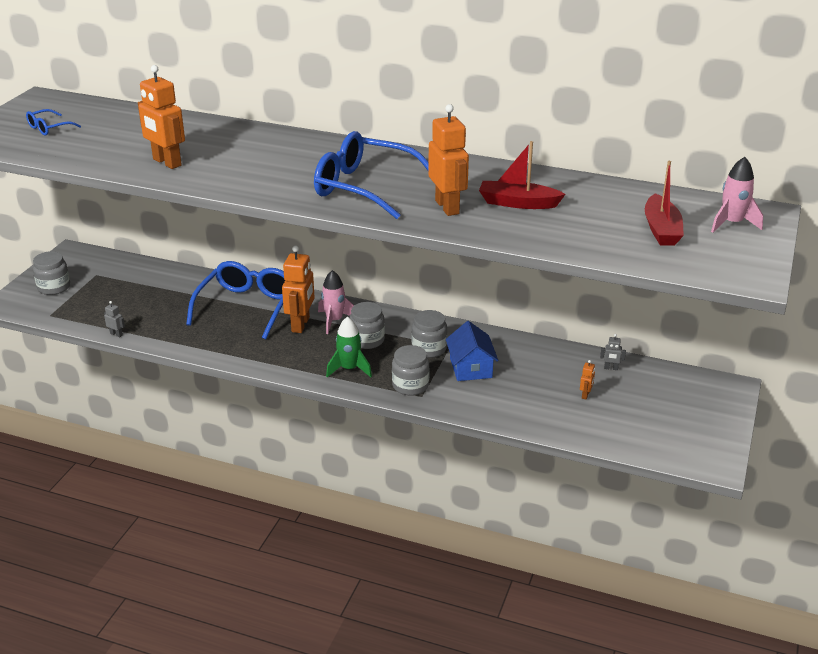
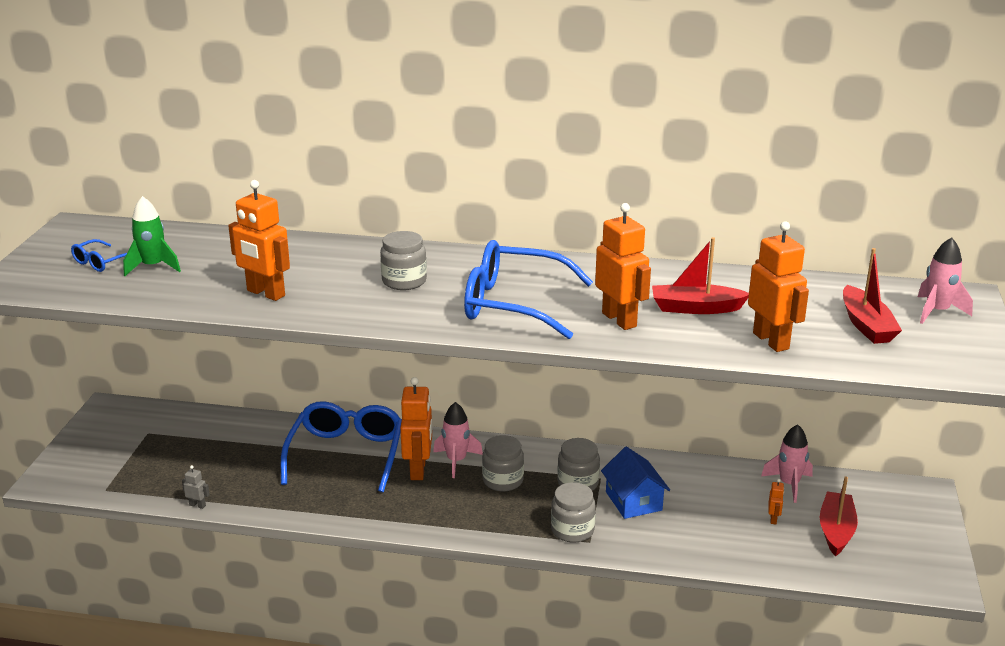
camera: 10 degrees left, 5 degrees down
grey jar [33,251,70,295] -> grey jar moved to [380,231,427,290]
green rocket [326,316,372,377] -> green rocket moved to [123,196,181,276]
grey robot [600,334,626,370] -> pink rocket [761,424,813,503]
none -> orange robot [748,221,809,352]
none -> red boat [820,476,858,556]

